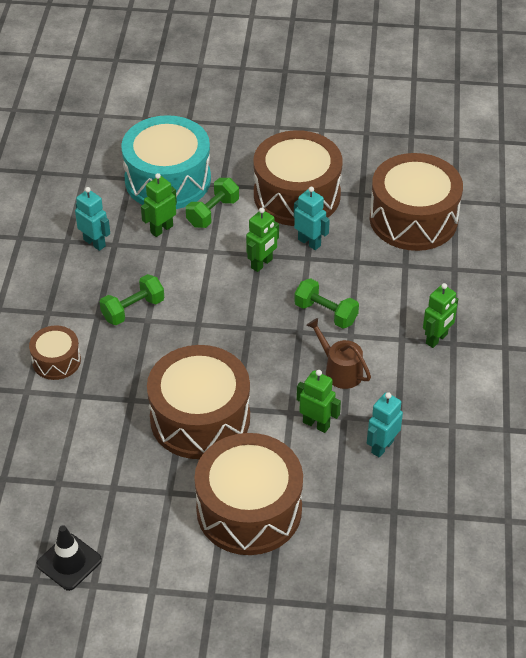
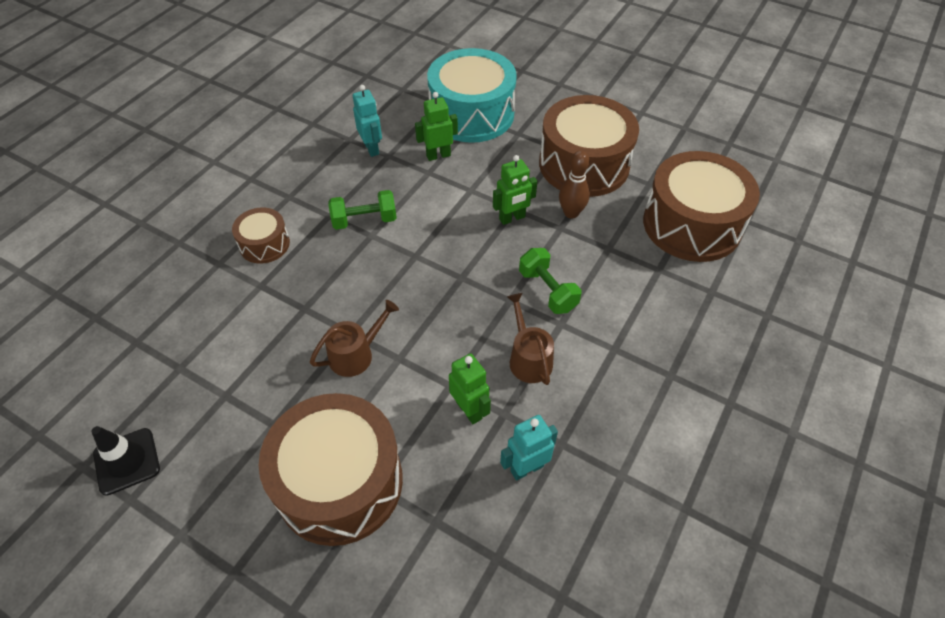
camera: 25 degrees right, 5 degrees up
brown drum [147,345,250,459] -> brown watering can [310,300,399,377]
green dumbbell [186,178,239,228] -> none
turquoise robot [294,187,330,250] -> brown bowling pin [559,151,590,219]
green robot [423,283,458,348] -> none

